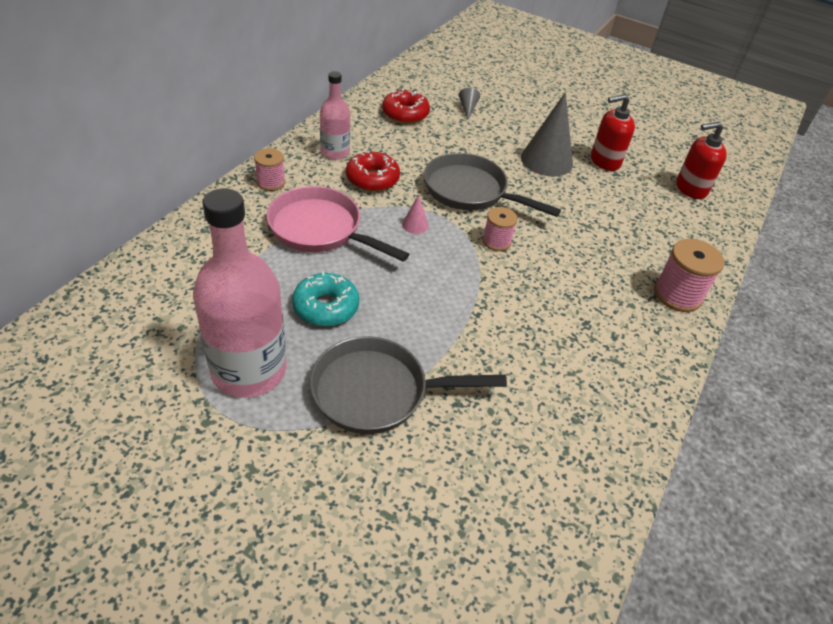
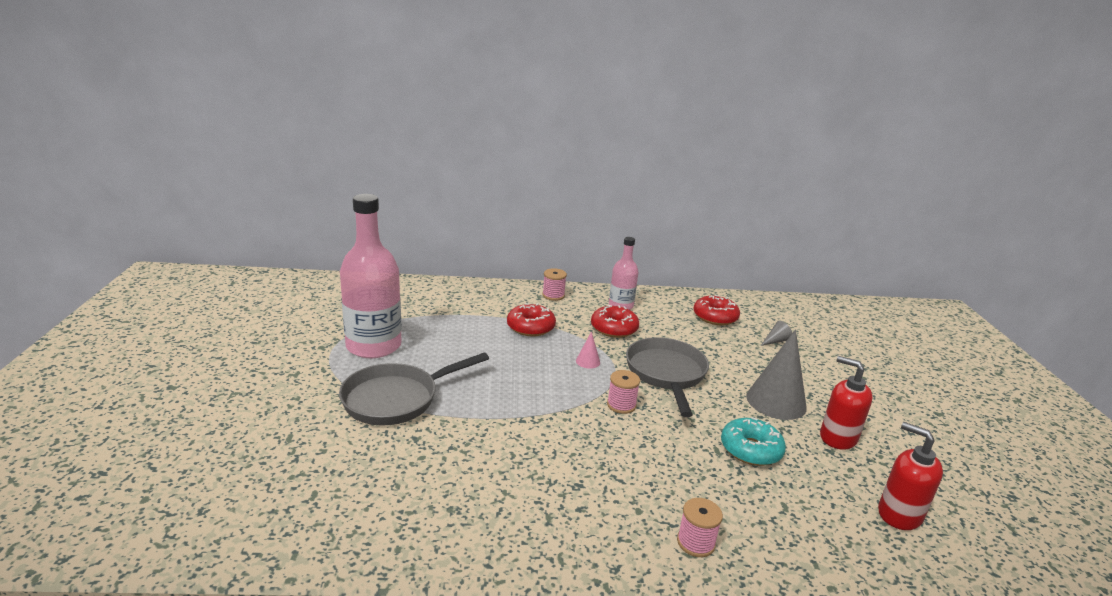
camera: 60 degrees right, 20 degrees down
pink pan [267,186,409,262] -> red donut [507,303,556,336]
turquoise donut [292,271,359,327] -> turquoise donut moved to [721,417,786,466]
grey pan [310,336,507,434] -> grey pan turned 90 degrees counterclockwise [339,352,489,426]
pink spool [654,239,724,312] -> pink spool [677,498,723,557], size x0.64

